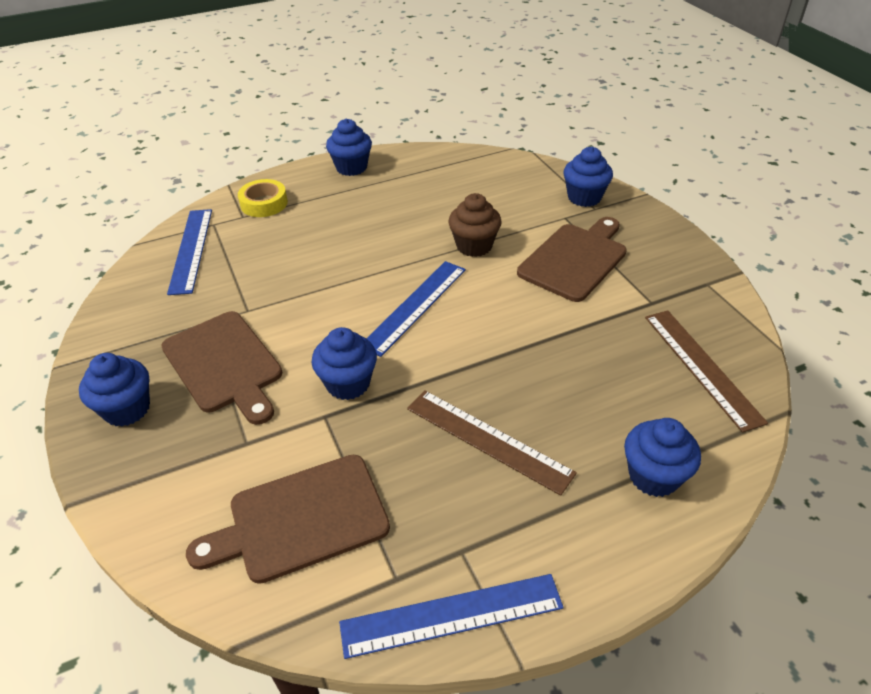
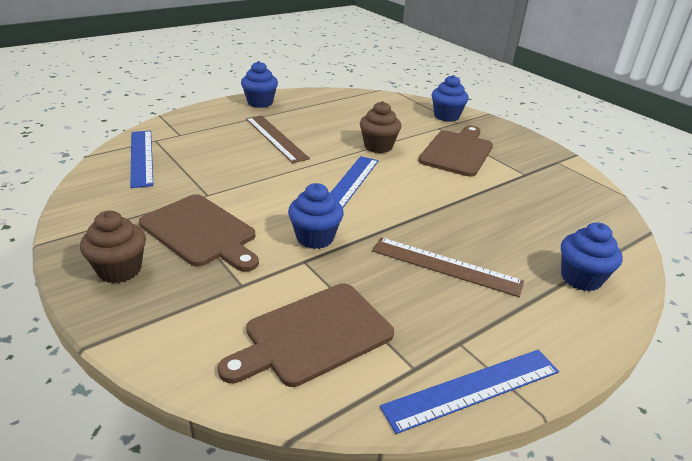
camera: 15 degrees left, 10 degrees down
blue cupcake [79,353,150,427] -> brown cupcake [80,210,146,283]
yellow tape [238,179,288,217] -> none
brown ruler [645,310,768,433] -> brown ruler moved to [246,115,310,163]

